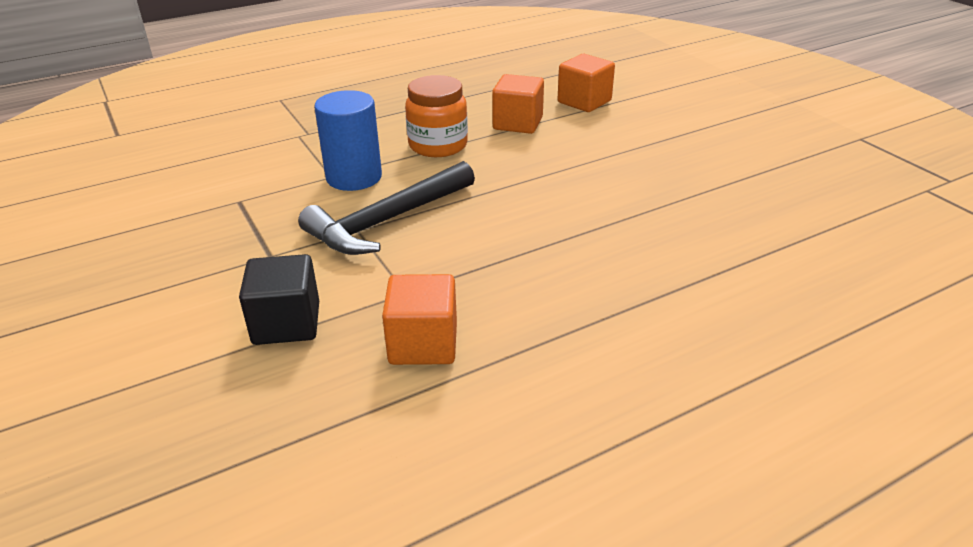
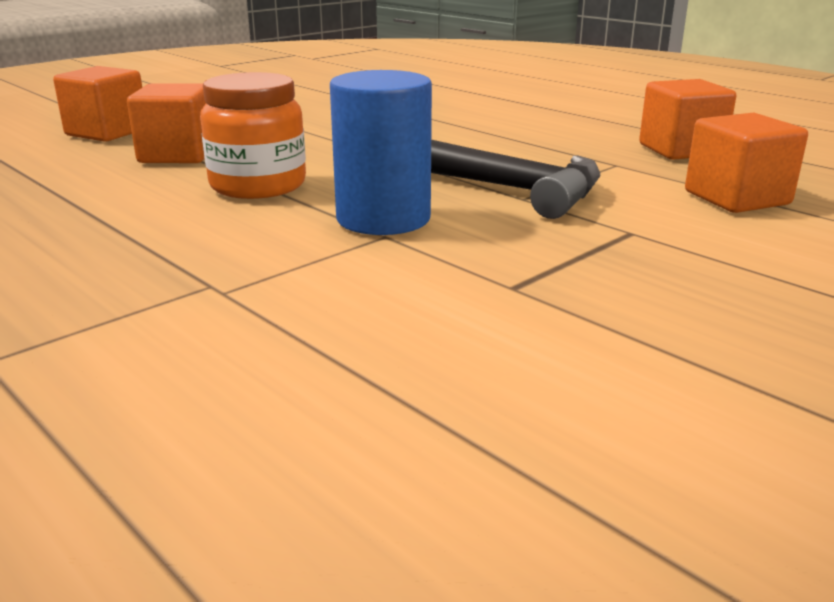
camera: 105 degrees left, 10 degrees down
black cube [239,254,319,345] -> orange cube [685,113,808,213]

